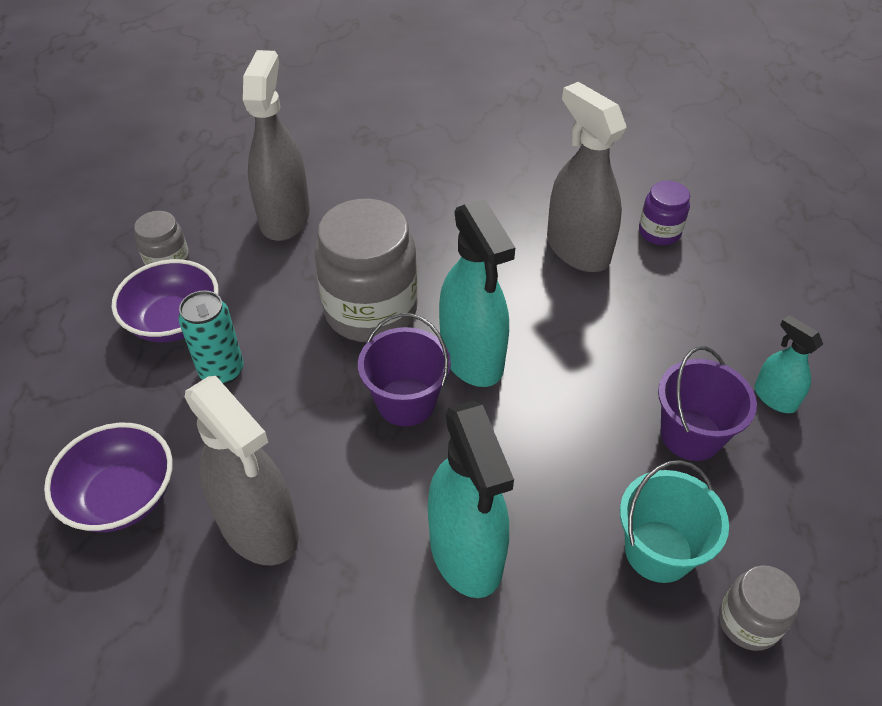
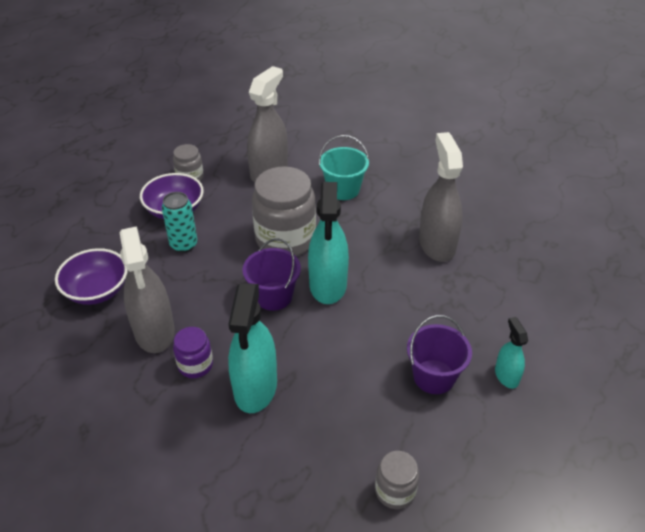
camera: 25 degrees right, 5 degrees down
turquoise bucket [620,460,729,583] -> turquoise bucket moved to [319,135,370,200]
purple jar [639,180,690,245] -> purple jar moved to [173,327,213,378]

